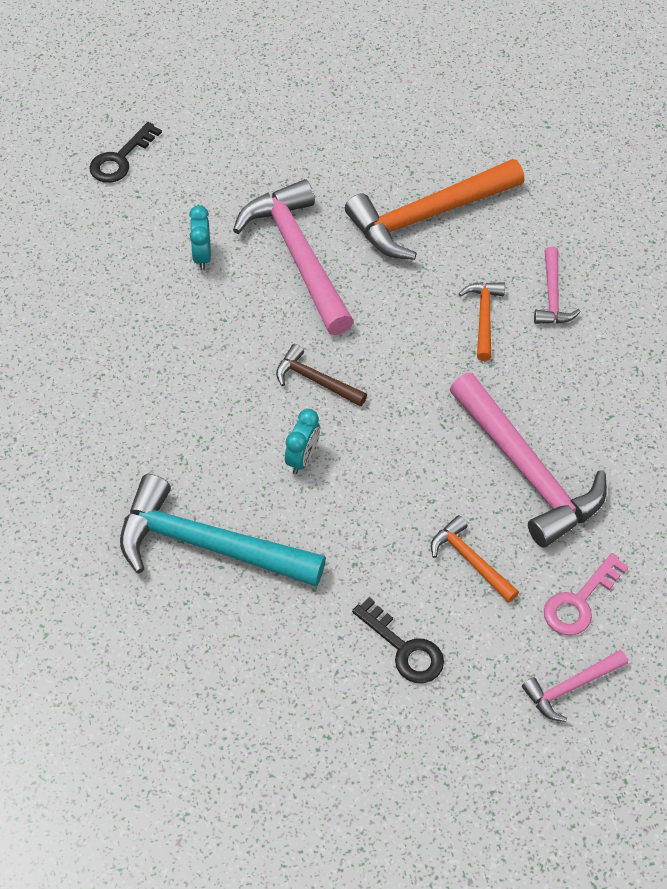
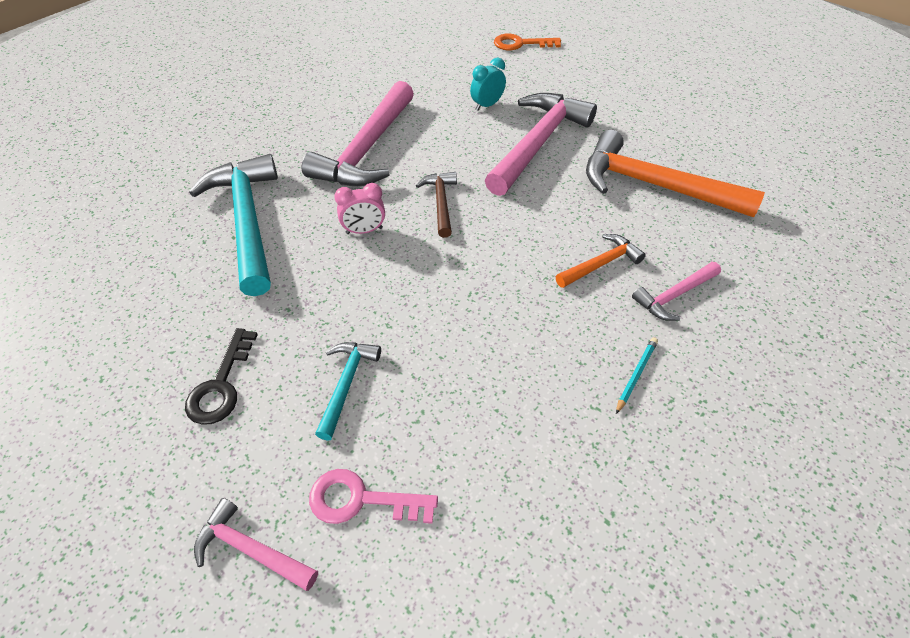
camera: 55 degrees right, 5 degrees down
black key [89,122,162,183] -> orange key [494,33,561,50]
turquoise clock [285,409,320,474] -> pink clock [334,183,385,234]
orange hammer [431,515,519,603] -> turquoise hammer [315,342,381,441]
pink hammer [450,373,607,548] -> pink hammer moved to [302,81,414,186]
none -> turquoise pencil [616,337,658,414]

